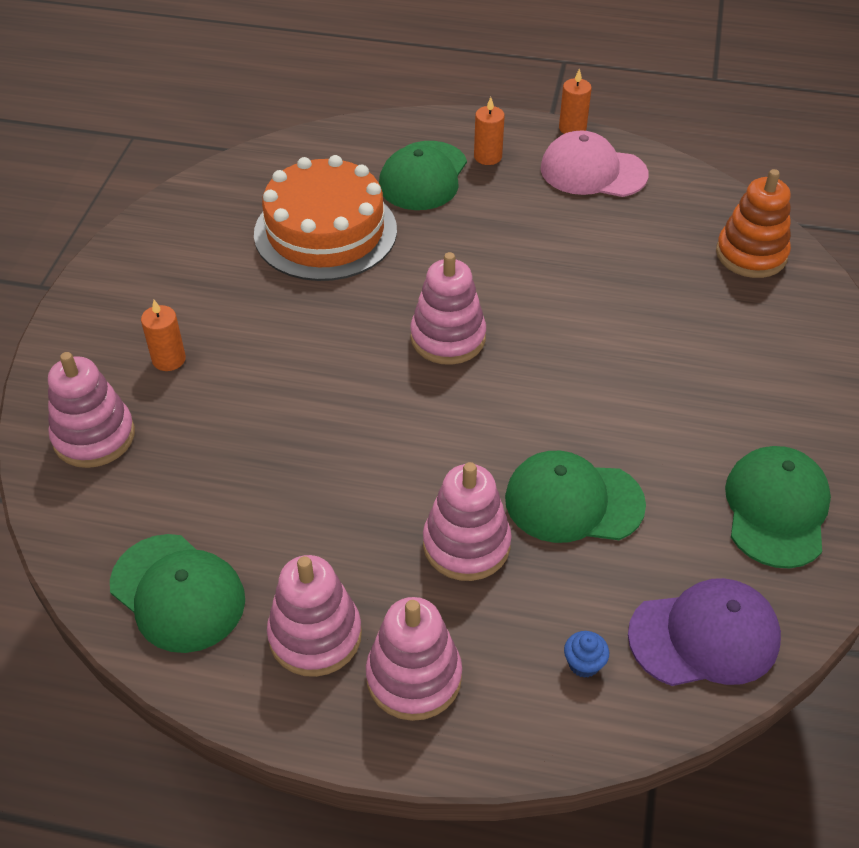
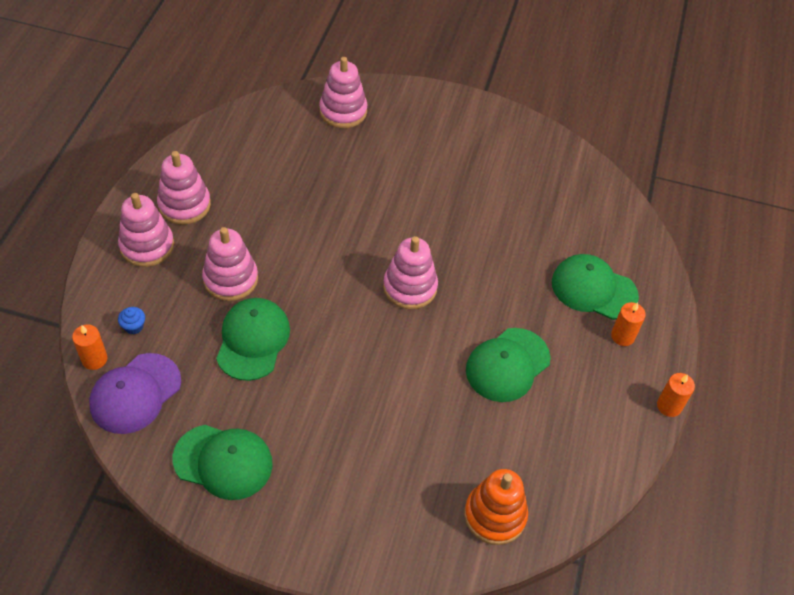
camera: 90 degrees right, 5 degrees up
green cap [110,534,245,653] -> green cap moved to [466,328,551,402]
orange candle [141,300,186,371] -> orange candle moved to [72,324,107,370]
orange cake [254,155,397,281] -> none
pink cap [540,130,649,197] -> none
purple cap [628,578,781,686] -> purple cap turned 45 degrees clockwise [89,353,181,434]

